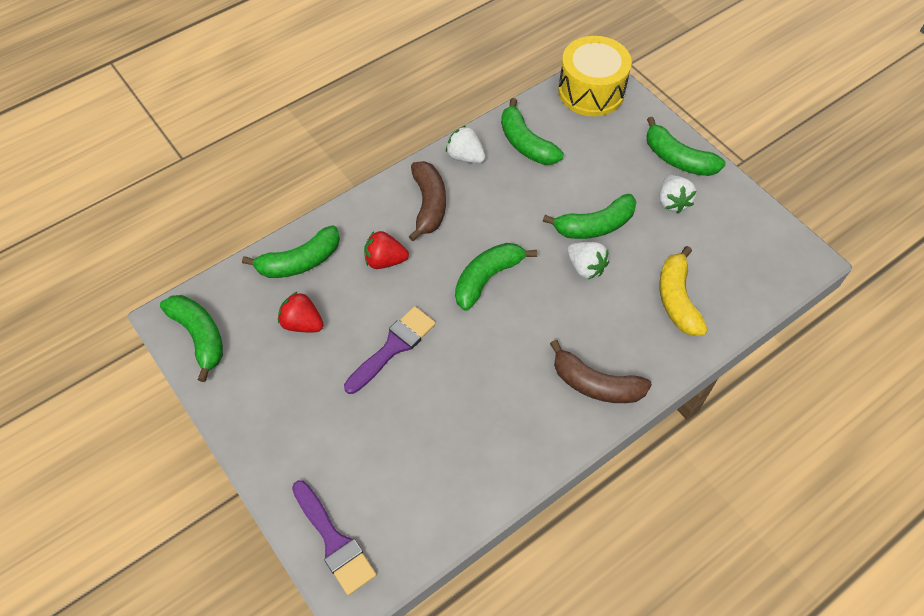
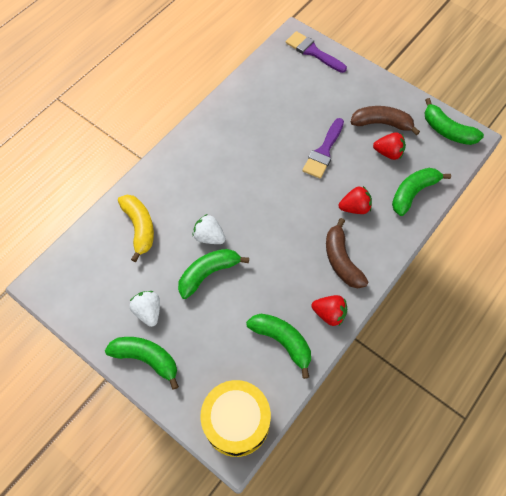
camera: 165 degrees right, 5 degrees up
white strawberry [446,126,485,163] -> red strawberry [311,295,347,326]
green banana [455,243,537,311] -> none
brown banana [550,340,652,403] -> brown banana moved to [350,106,420,136]

